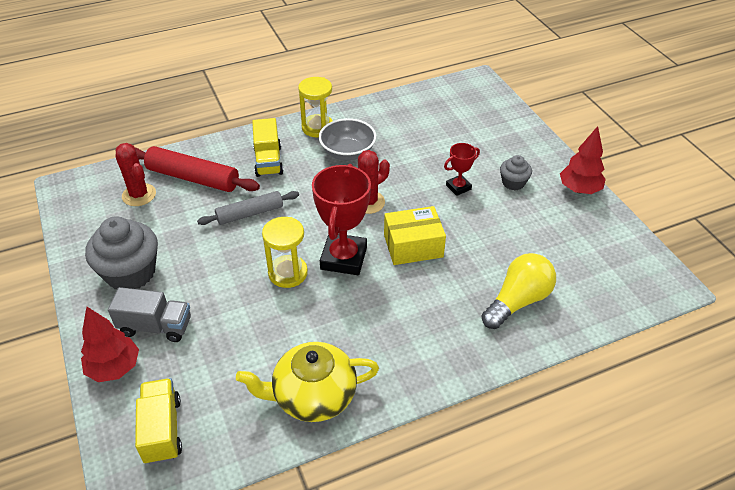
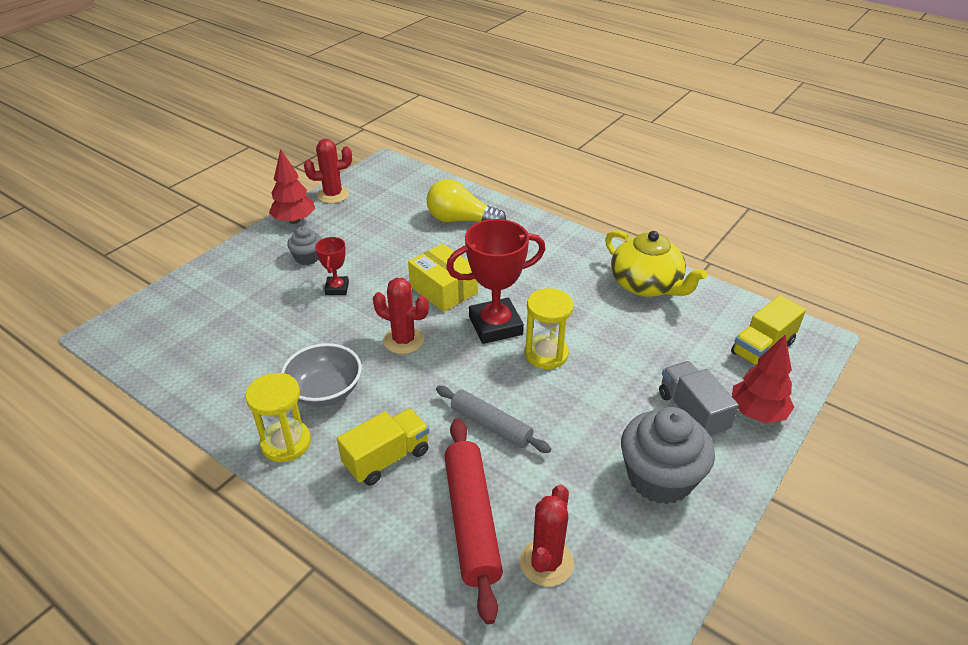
camera: 120 degrees left, 5 degrees down
red trophy [444,143,480,196] -> red trophy turned 60 degrees clockwise [315,237,349,295]
none -> red cactus [304,139,352,203]

